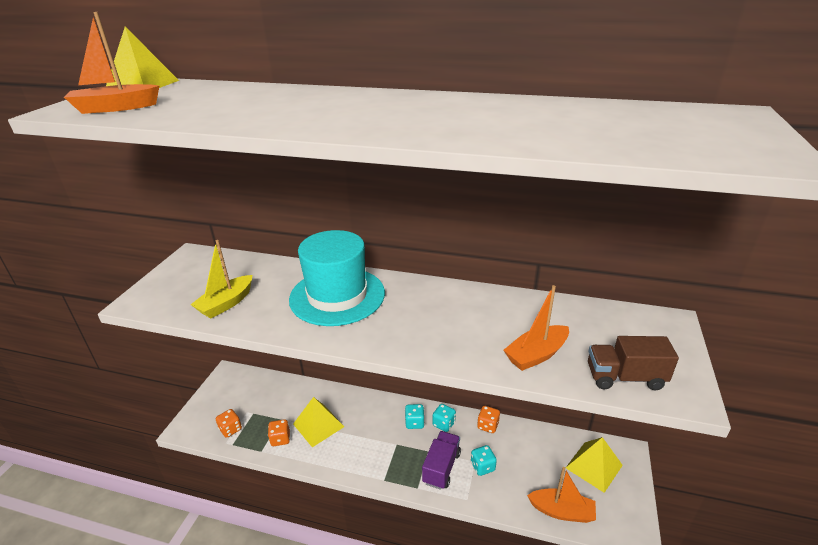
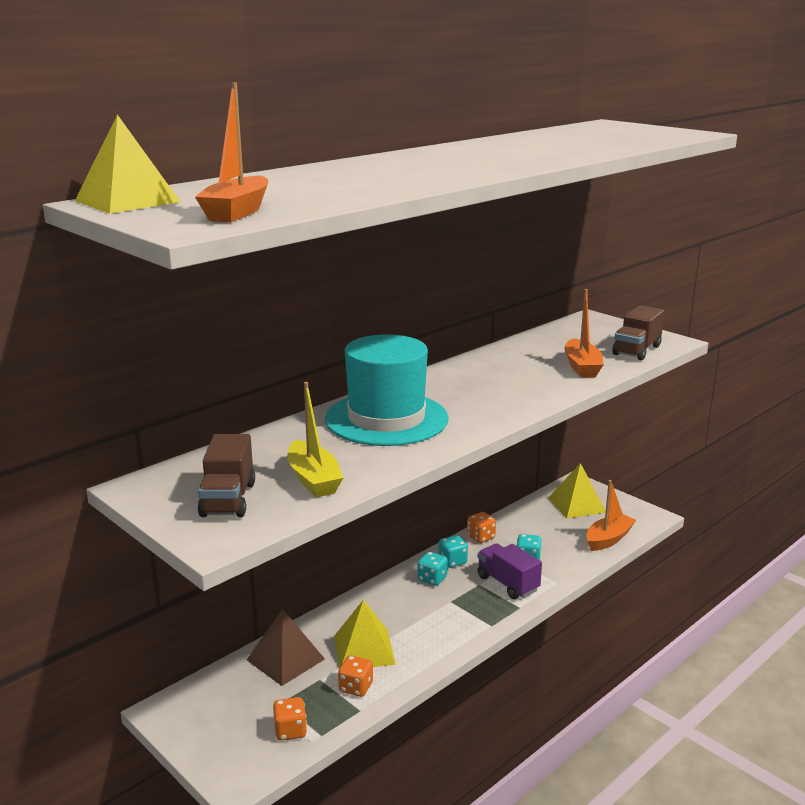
camera: 60 degrees left, 10 degrees down
none -> brown truck [198,434,255,517]
none -> brown pyramid [247,609,325,686]

